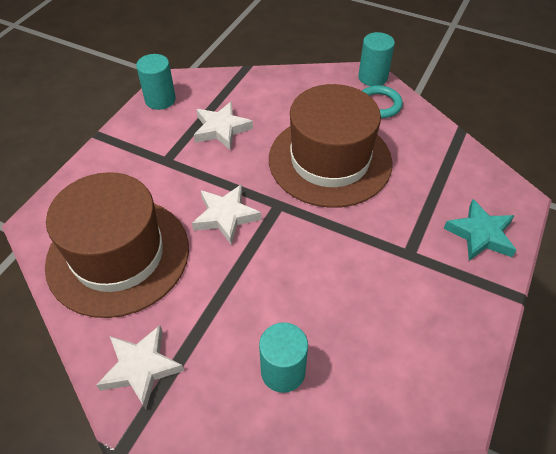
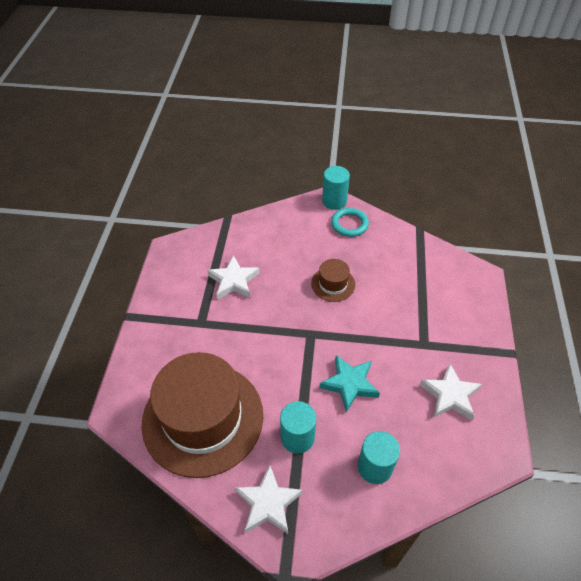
camera: 20 degrees left, 0 degrees up
turquoise cylinder [136,54,176,110] -> turquoise cylinder moved to [280,401,316,454]
white star [192,184,261,245] -> white star moved to [420,364,482,421]
brown hat [269,84,392,208] -> brown hat [311,259,355,302], size x0.43
turquoise star [444,199,516,261] -> turquoise star moved to [319,355,380,412]

